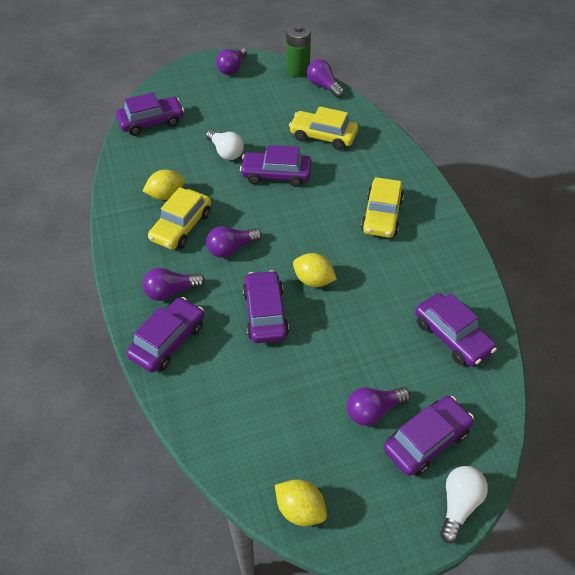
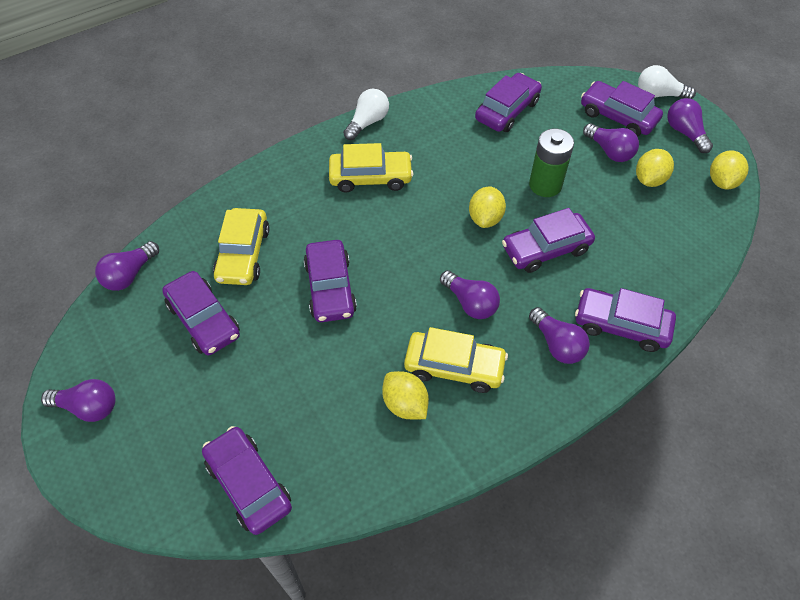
camera: 105 degrees left, 5 degrees up
white light bulb [206,129,244,160] -> white light bulb moved to [343,89,389,140]
green battery [286,24,311,77] -> green battery moved to [529,129,574,197]
none -> purple car [162,271,240,355]
none -> yellow lemon [636,149,674,187]
none -> purple light bulb [667,98,713,153]

